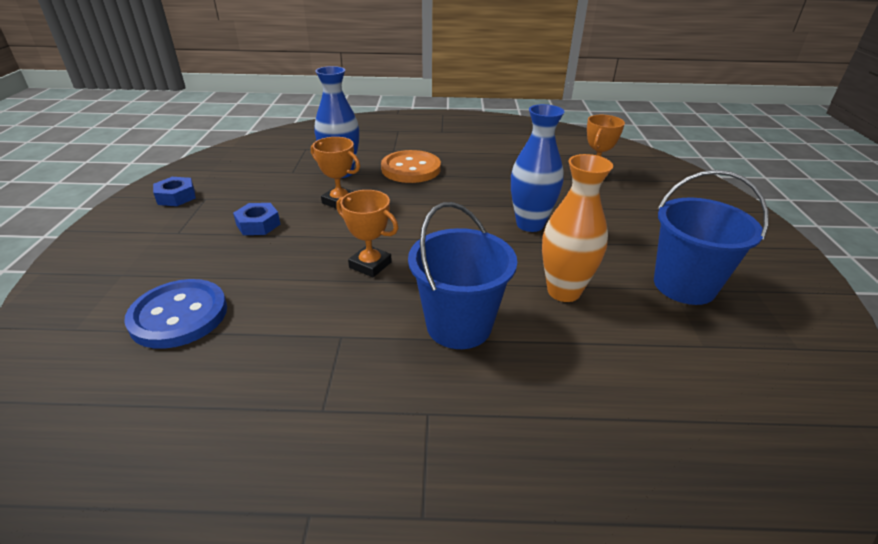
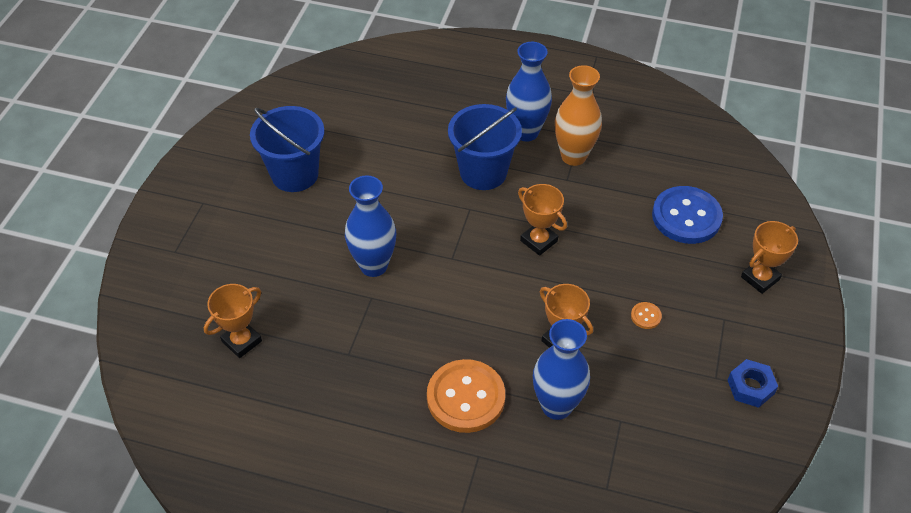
camera: 165 degrees left, 15 degrees up
blue nut [233,203,280,235] -> orange button [631,302,662,329]
orange vase [542,154,613,302] -> orange vase moved to [555,65,602,166]
none -> blue vase [506,42,552,141]
none -> orange trophy [741,221,798,294]

